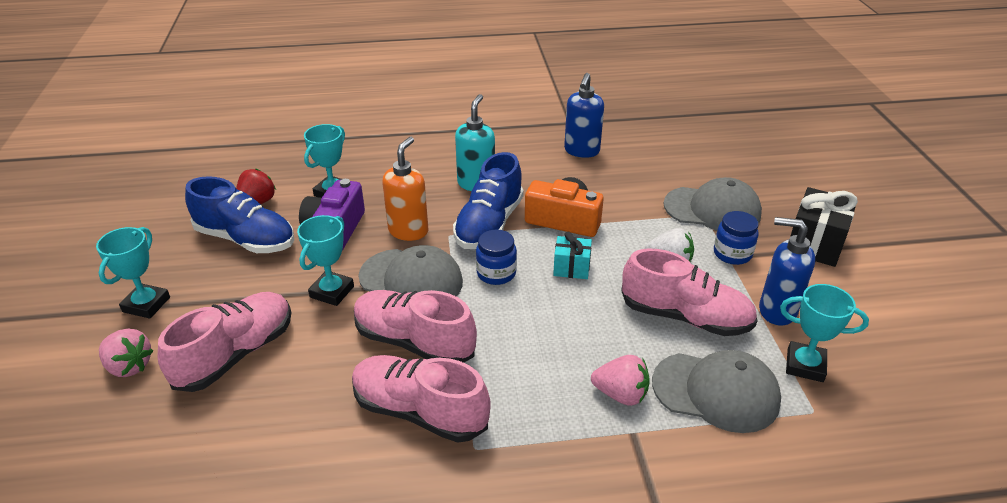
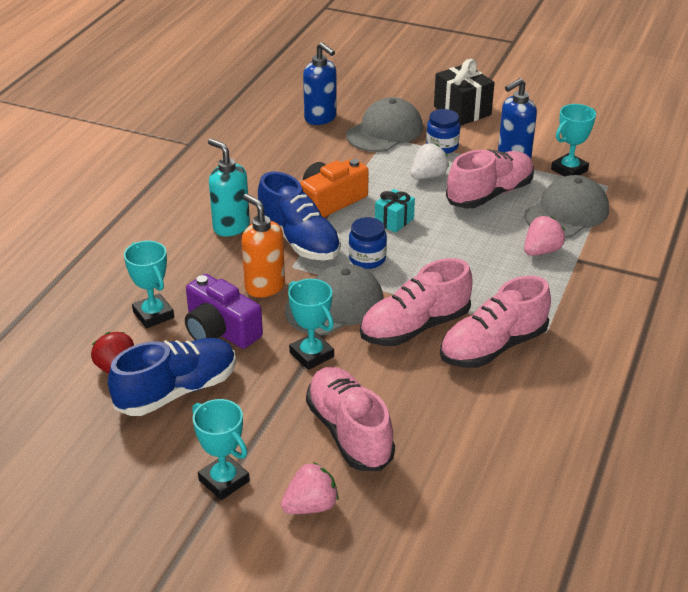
camera: 60 degrees left, 0 degrees up
blue soap dispenser [564,73,604,158] -> blue soap dispenser moved to [303,42,337,125]

